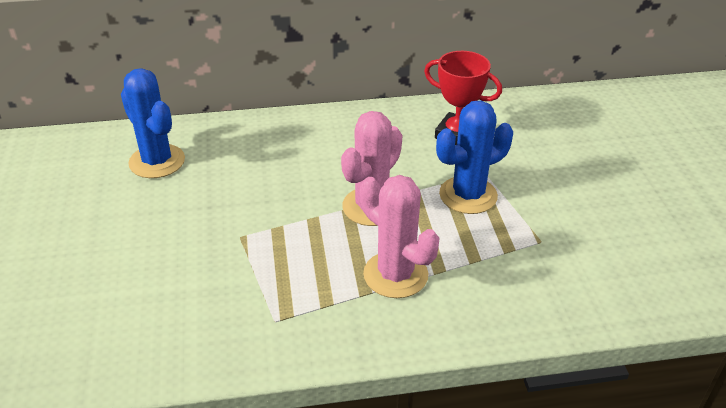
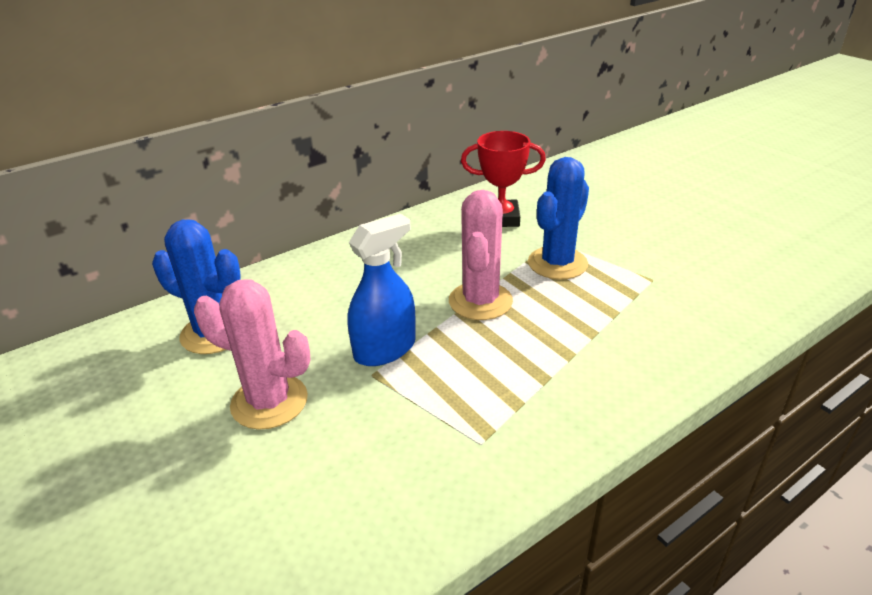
camera: 25 degrees left, 5 degrees down
pink cactus [360,175,439,298] -> pink cactus moved to [194,279,311,430]
none -> blue spray bottle [347,214,416,366]

